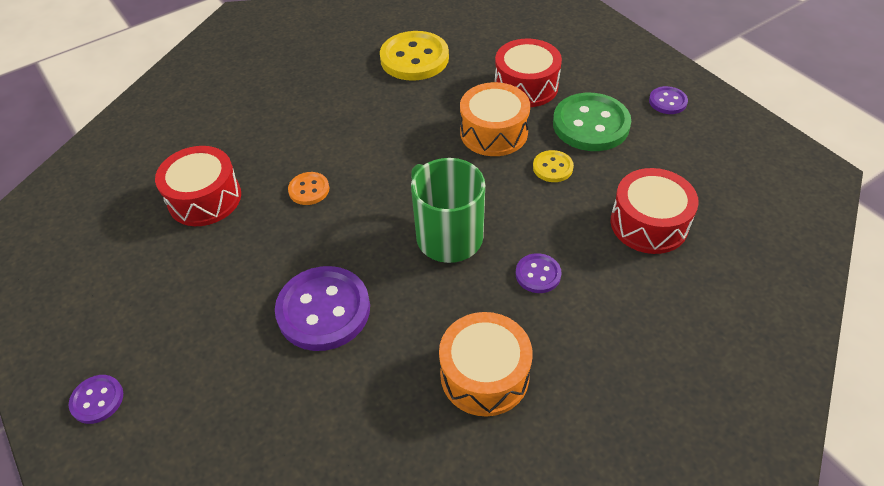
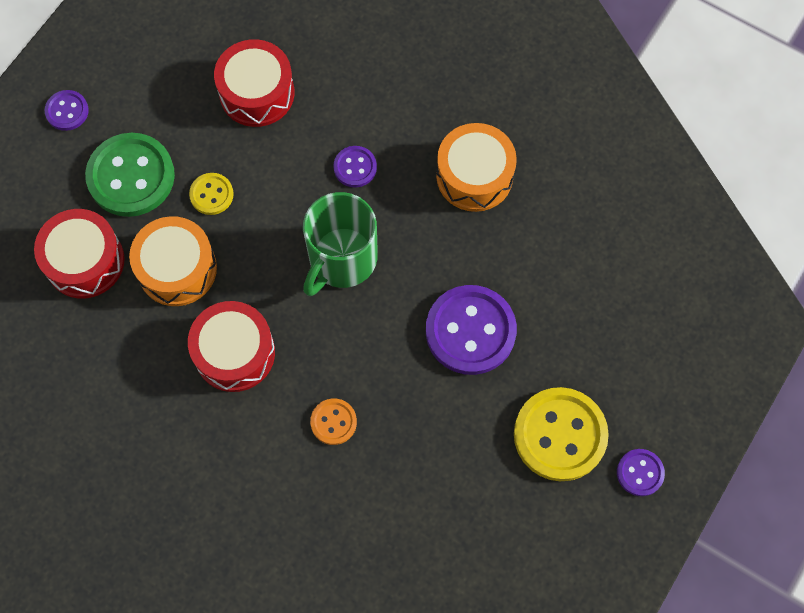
camera: 115 degrees left, 20 degrees up
red drum [155,146,241,226] -> red drum moved to [188,301,275,392]
yellow button [380,31,449,81] -> yellow button moved to [514,387,609,481]

